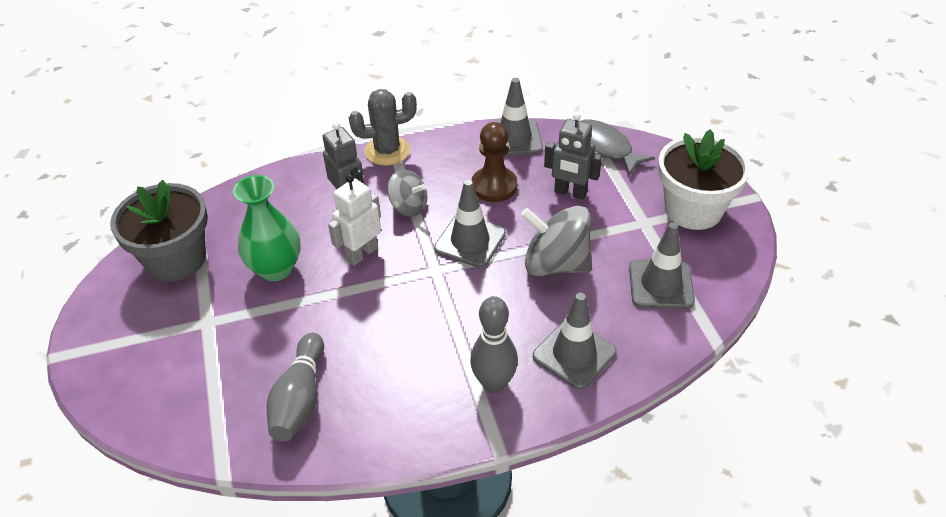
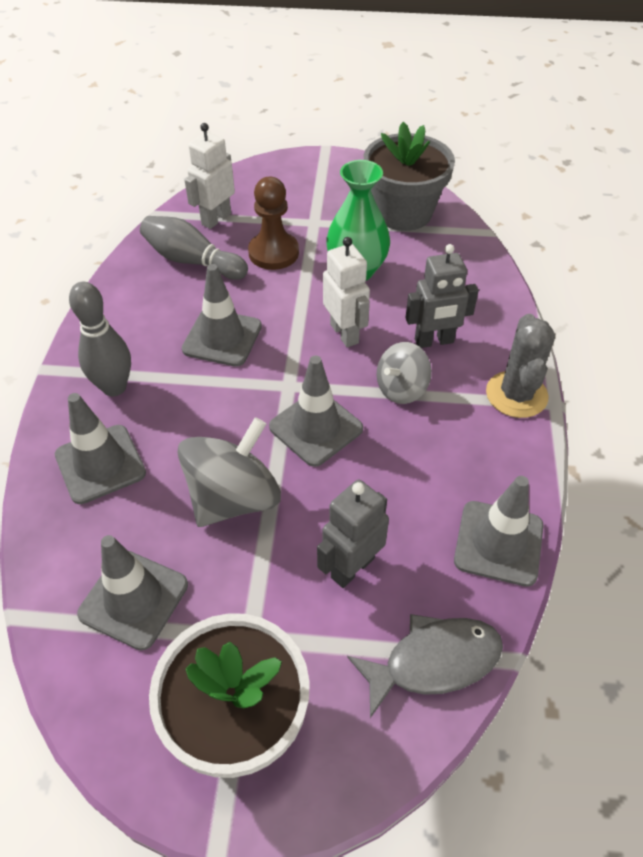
camera: 110 degrees right, 5 degrees up
brown pawn [471,122,517,202] -> brown pawn moved to [248,177,299,270]
none -> grey traffic cone [182,264,262,367]
none -> white robot [184,123,235,229]

